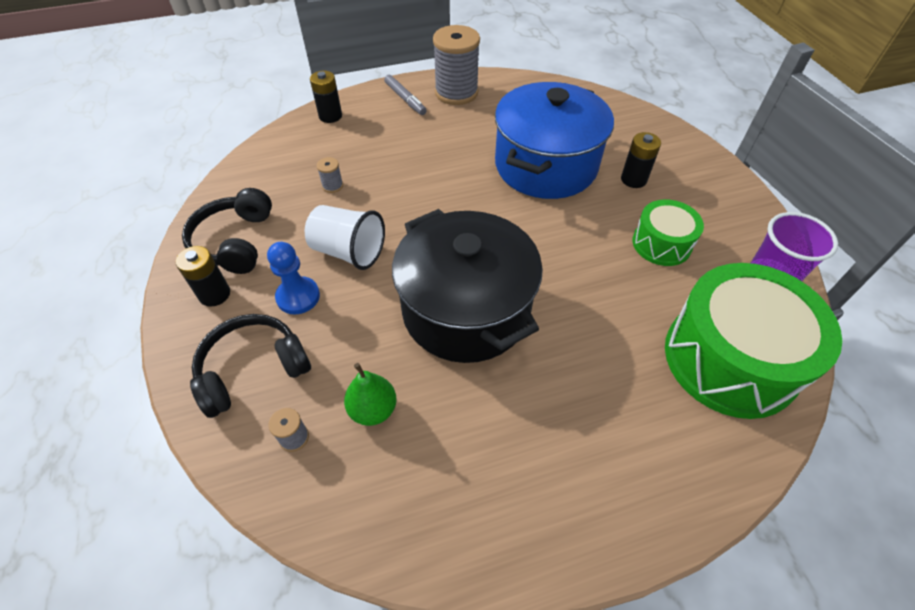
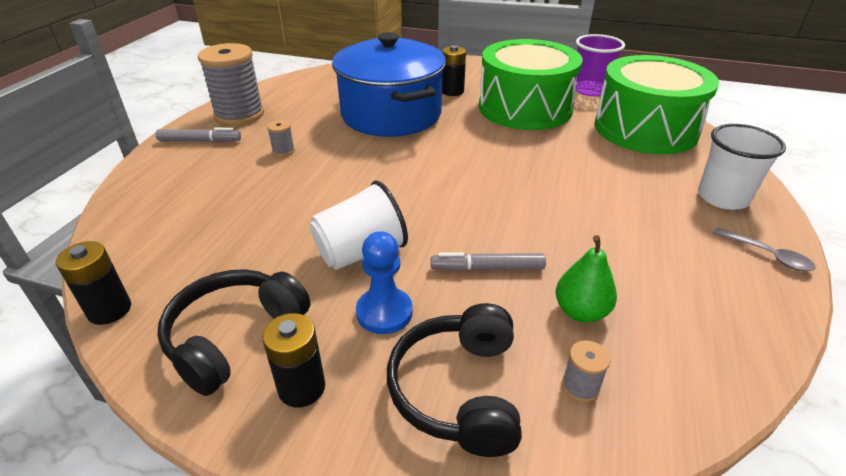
camera: 55 degrees left, 15 degrees down
black headphones [182,188,272,274] -> black headphones turned 90 degrees clockwise [157,269,310,396]
black battery [310,71,342,123] -> black battery moved to [56,241,131,325]
grey spool [317,157,343,193] -> grey spool moved to [267,120,295,157]
black pot [392,209,543,363] -> none
green drum [632,199,704,266] -> green drum [479,39,583,130], size x1.90
none -> grey marker [431,252,546,271]
none -> white cup [698,124,786,210]
none -> grey spoon [713,227,816,271]

